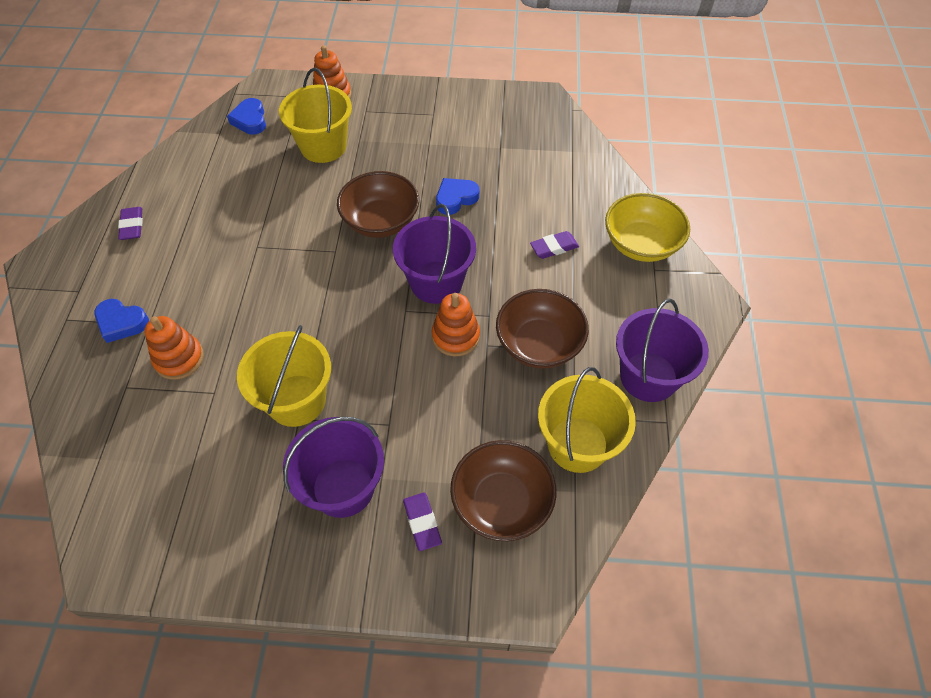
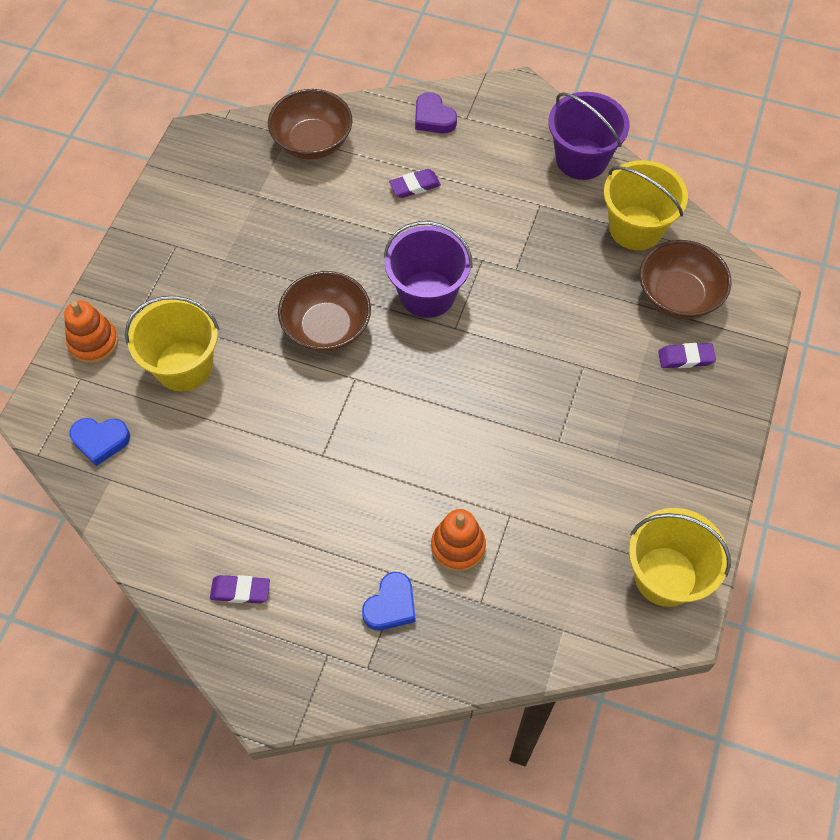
camera: 75 degrees left, 5 degrees up
yellow bucket [237,325,331,427] -> yellow bucket moved to [629,508,731,607]
purple bucket [283,417,384,518] -> none
orange stacking toy [432,293,480,356] -> none
blue heart [436,178,479,215] -> none
brown bowl [496,289,589,369] -> brown bowl moved to [268,89,352,160]
purple eraser [530,231,579,259] -> purple eraser turned 75 degrees clockwise [389,169,441,198]
yellow bowl [605,193,690,262] -> purple heart [415,92,457,133]

